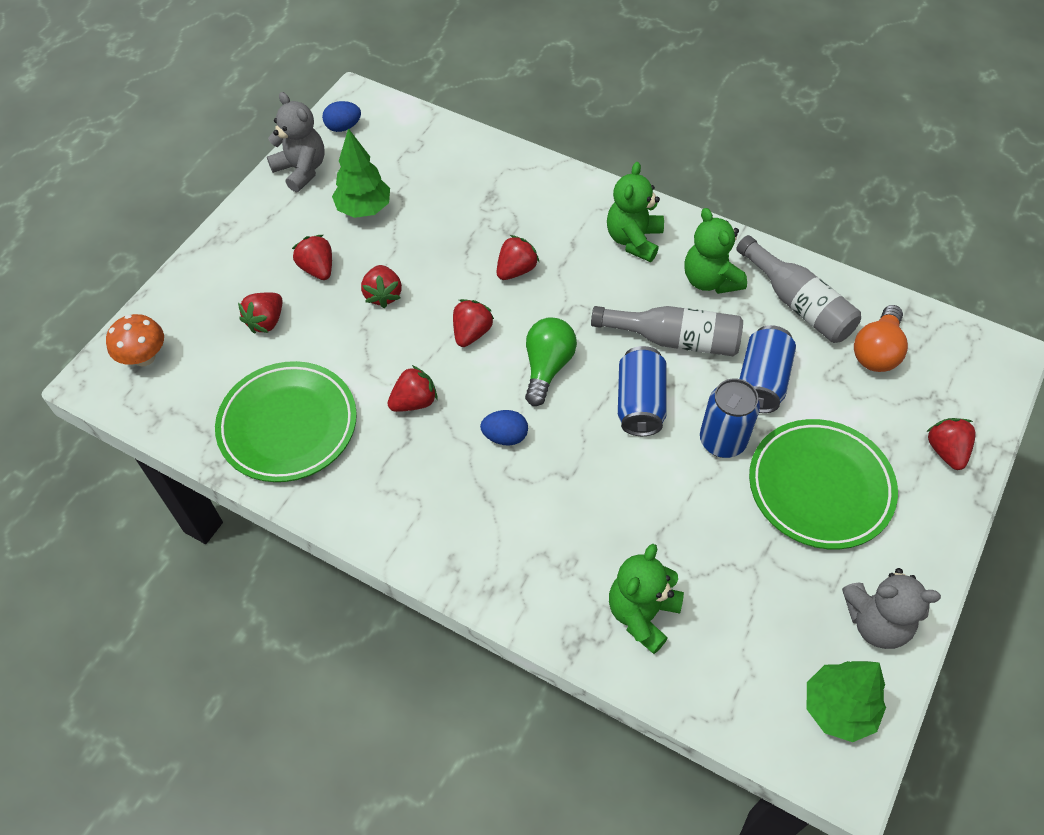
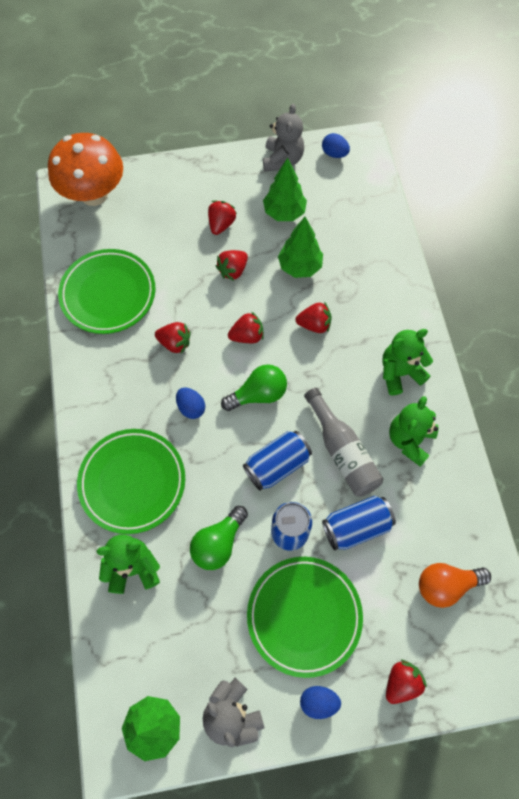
camera: 50 degrees right, 10 degrees up
orange mushroom [106,314,164,367] -> orange mushroom [48,133,123,206], size x1.91
red strawberry [238,293,283,334] -> none
grey bottle [736,235,861,343] -> none
none -> green plate [77,429,185,534]
none -> green light bulb [190,506,248,570]
none -> green tree [278,217,323,278]
none -> blue egg [300,686,341,719]

